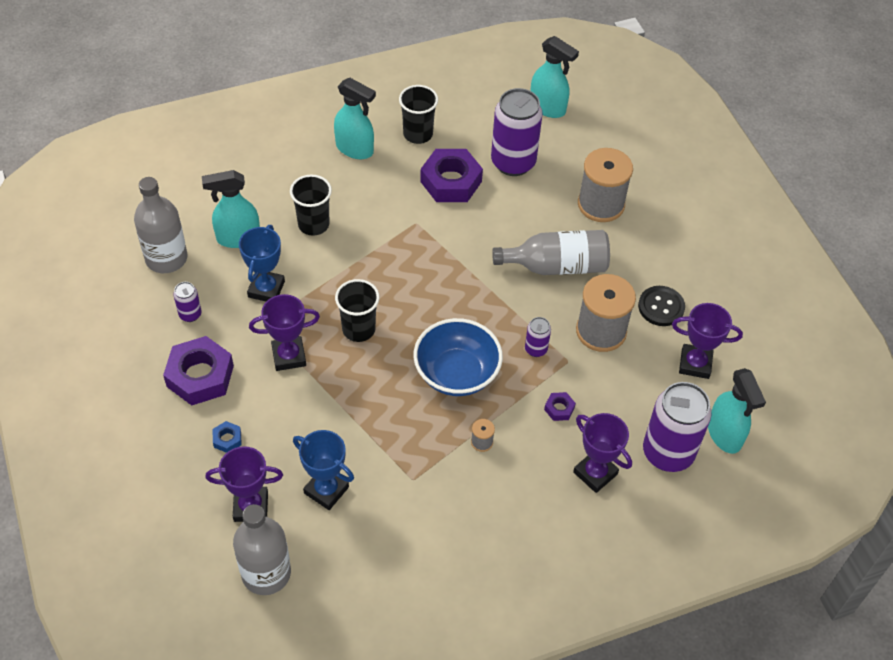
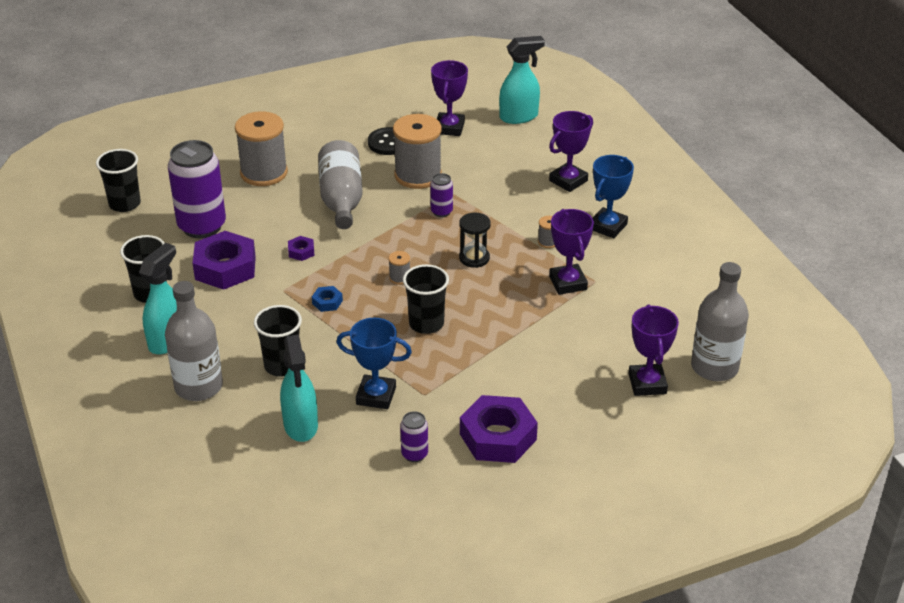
camera: 90 degrees left, 15 degrees down
grey bottle [134,177,188,273] -> grey bottle moved to [165,281,223,401]
blue nut [212,421,242,453] -> blue nut moved to [312,286,343,312]
purple trophy [249,294,320,371] -> purple trophy moved to [549,209,594,295]
blue trophy [293,430,354,510] -> blue trophy moved to [593,155,634,238]
blue bowl [413,318,503,396] -> black hourglass [459,213,491,268]
turquoise spray bottle [531,36,579,118] -> black cup [96,149,141,212]
purple nut [544,392,576,421] -> purple nut moved to [288,236,314,261]
purple can [643,382,711,472] -> none
none -> grey spool [388,251,410,285]

